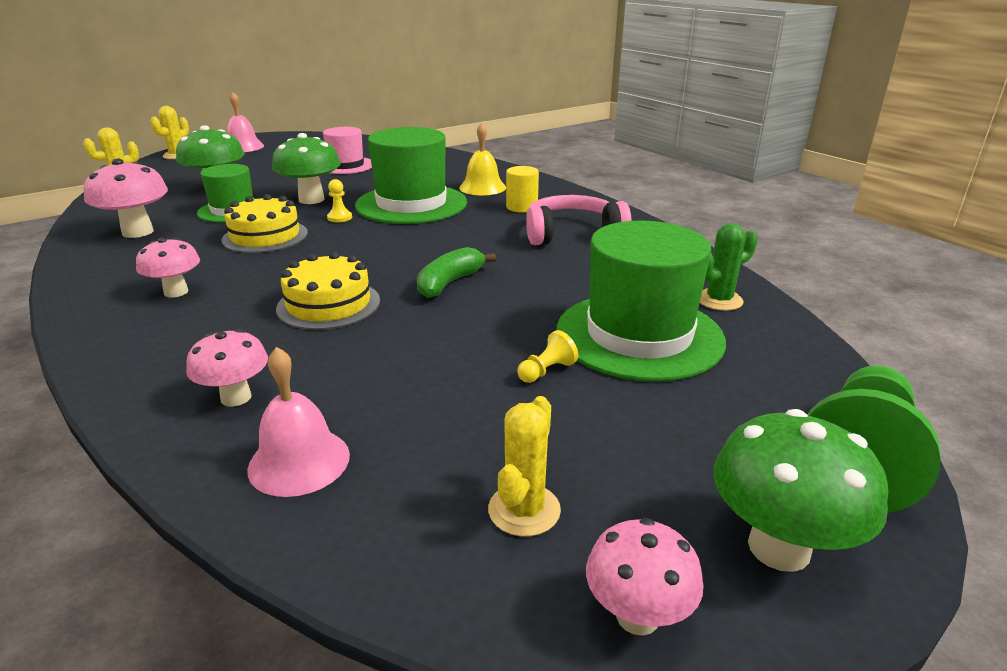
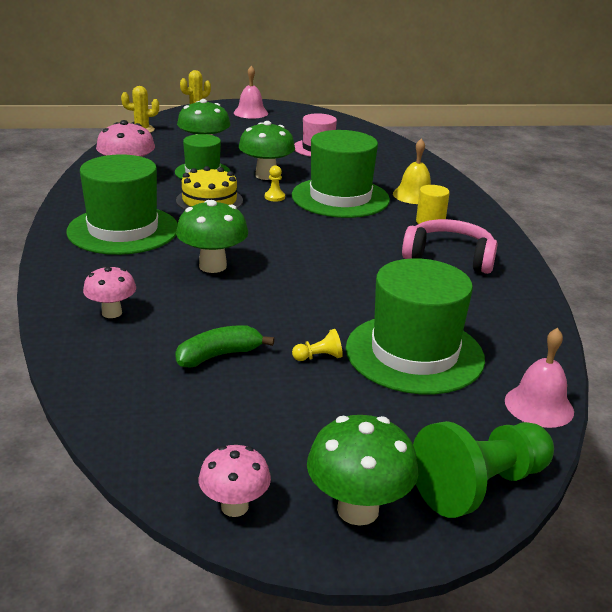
camera: 25 degrees right, 0 degrees up
pink mushroom [136,237,200,298] -> green hat [66,154,178,255]
pink bell [247,347,350,497] -> pink bell moved to [505,328,574,428]
yellow cake [276,252,380,330] -> green mushroom [176,200,248,273]
green banana [417,247,496,298] -> green banana moved to [175,325,274,368]
yellow cactus [488,396,561,537] -> none
green cactus [700,223,758,311] -> none

